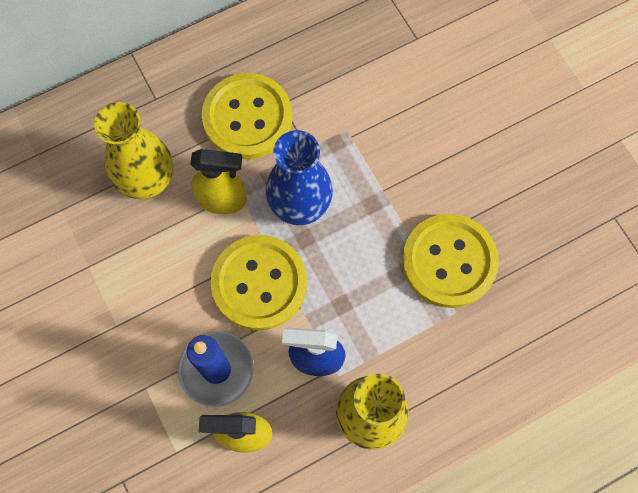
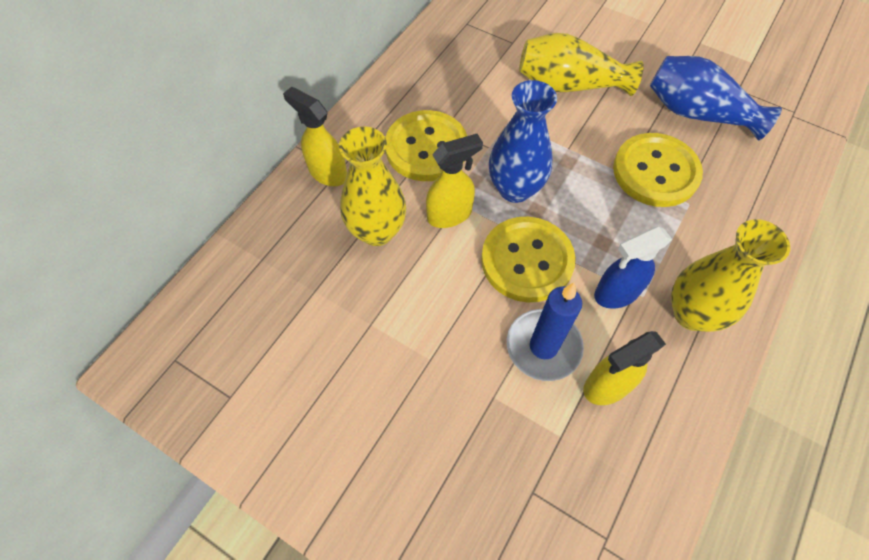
camera: 30 degrees left, 10 degrees down
none -> yellow spray bottle [283,87,347,186]
none -> yellow vase [519,33,644,96]
none -> blue vase [650,56,782,141]

